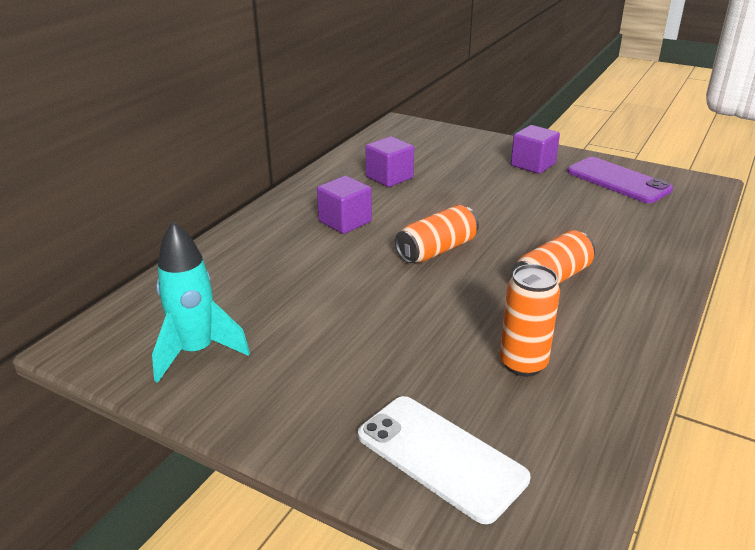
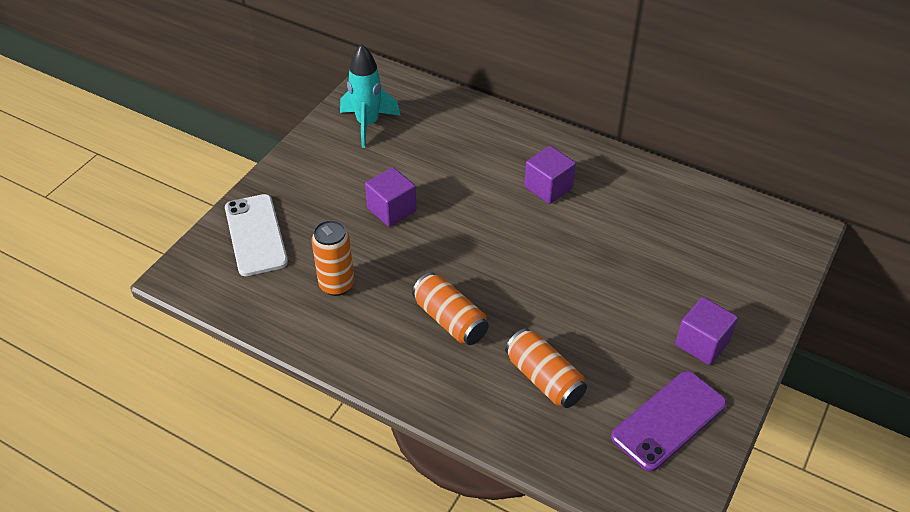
camera: 90 degrees right, 15 degrees up
white phone [358,396,530,524] -> white phone turned 60 degrees counterclockwise [225,194,288,276]
purple cube [366,136,414,187] -> purple cube moved to [365,167,417,227]
orange can [395,205,479,263] -> orange can moved to [505,328,587,408]

